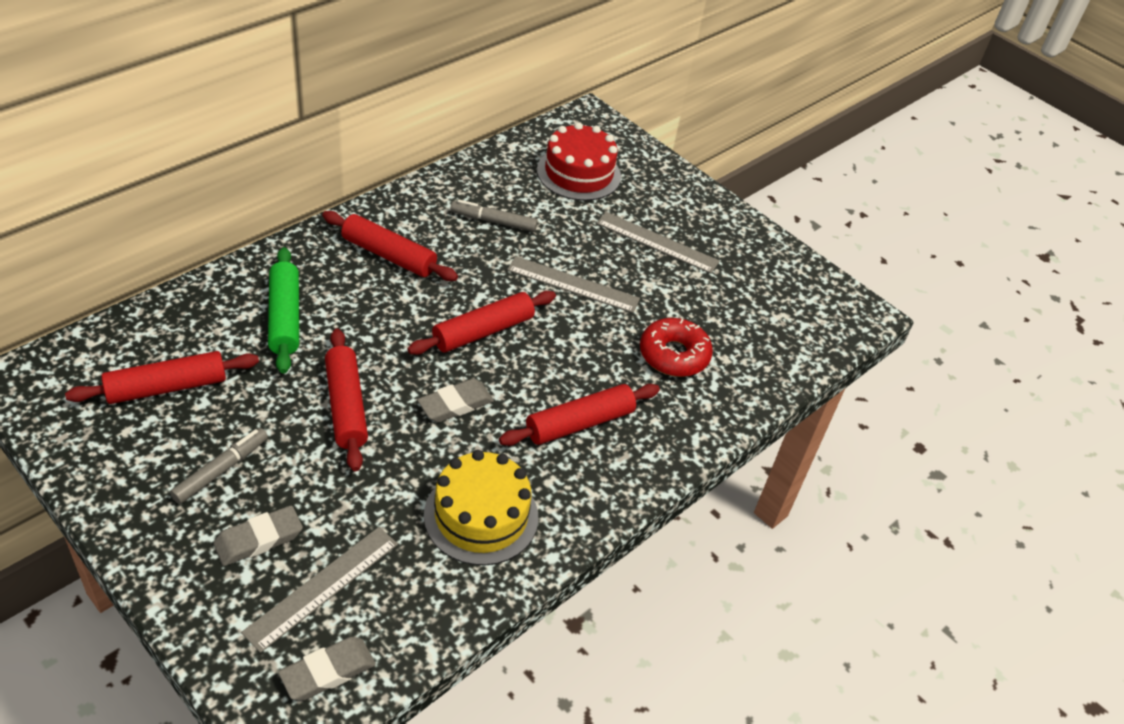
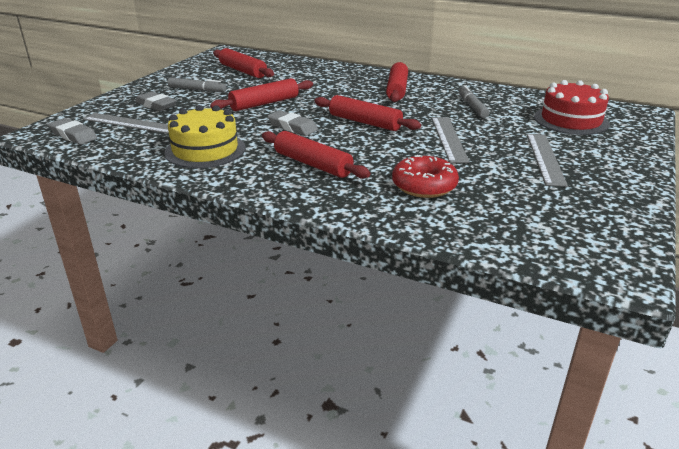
camera: 75 degrees right, 15 degrees down
green rolling pin [268,247,299,374] -> none

